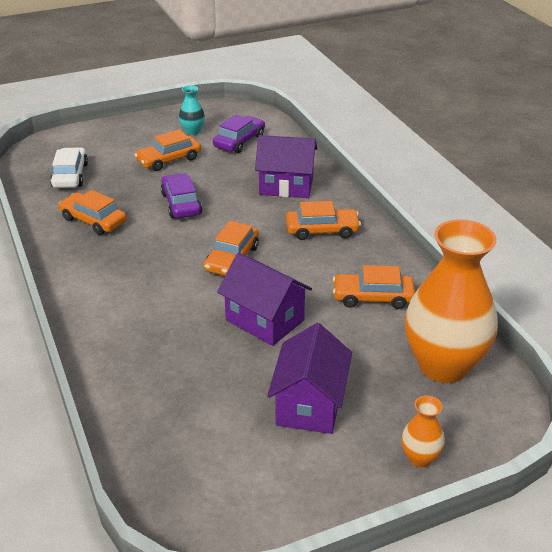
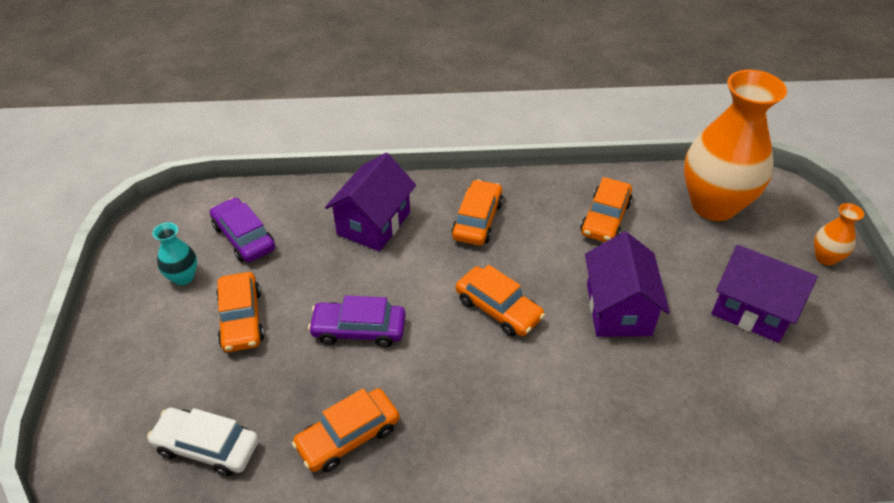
camera: 70 degrees left, 10 degrees up
purple house [217,253,312,346] -> purple house turned 60 degrees counterclockwise [585,232,670,337]

